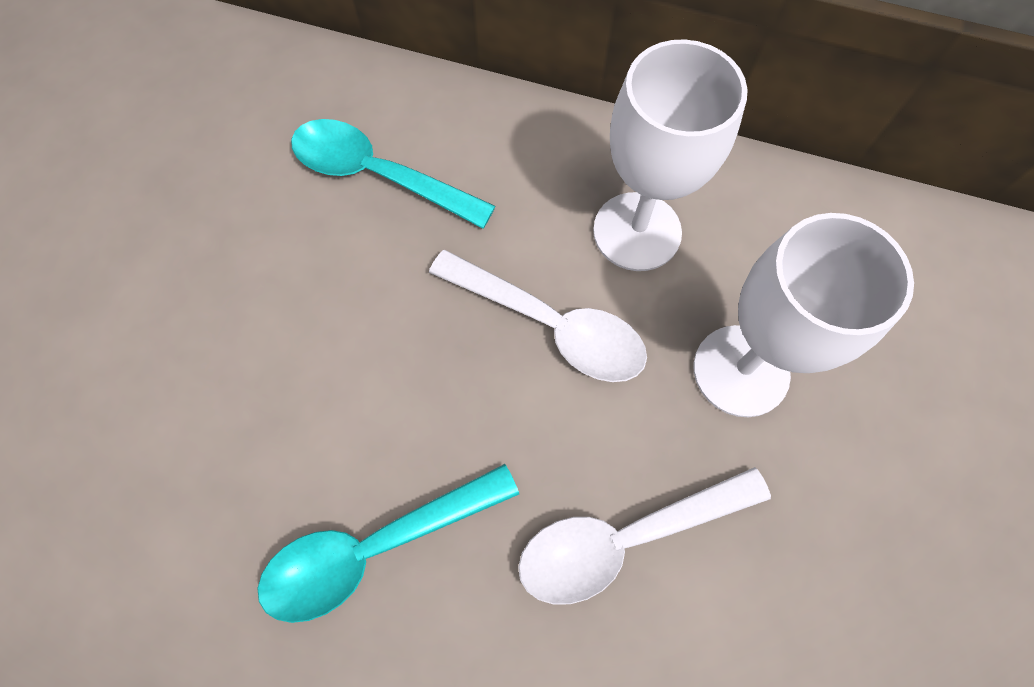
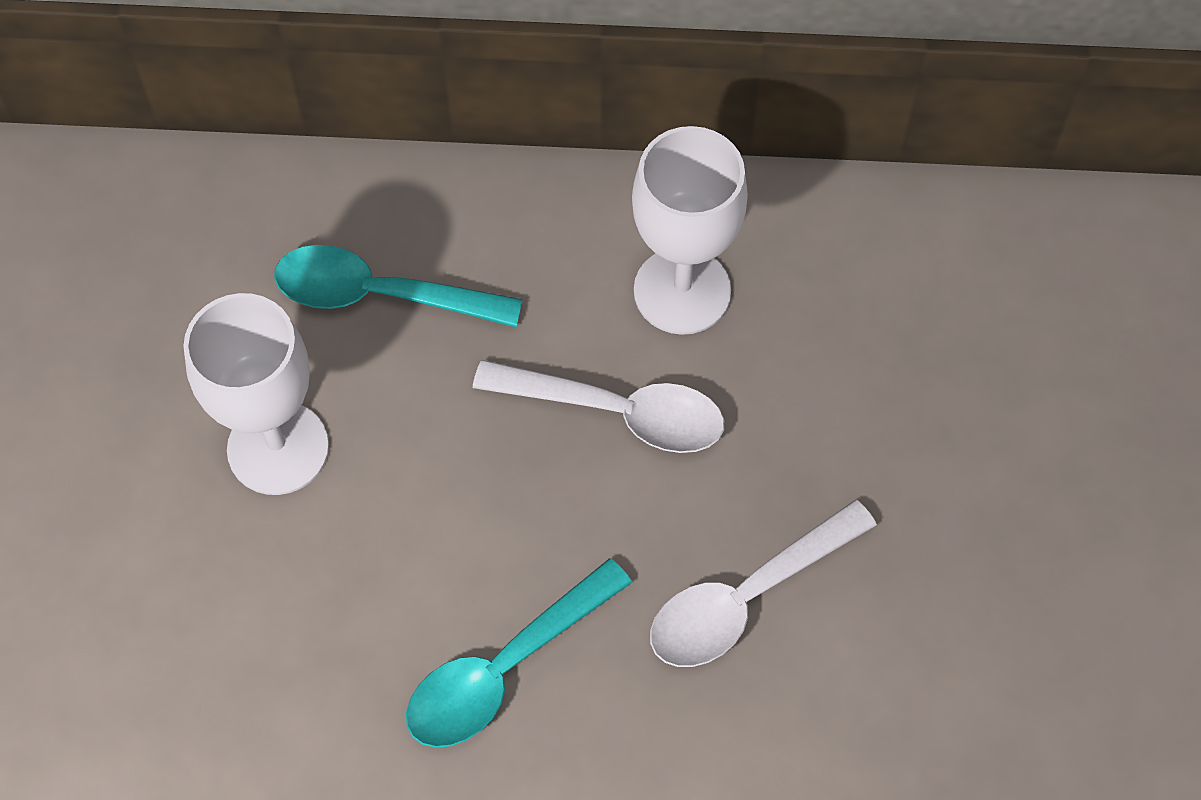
camera: 15 degrees left, 5 degrees down
white goblet [694,213,914,417] -> white goblet moved to [183,293,329,495]

